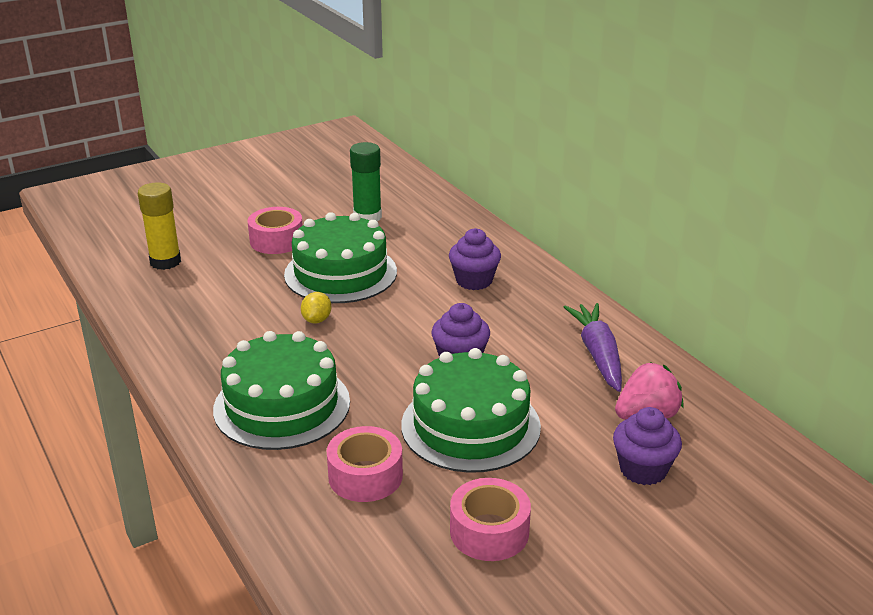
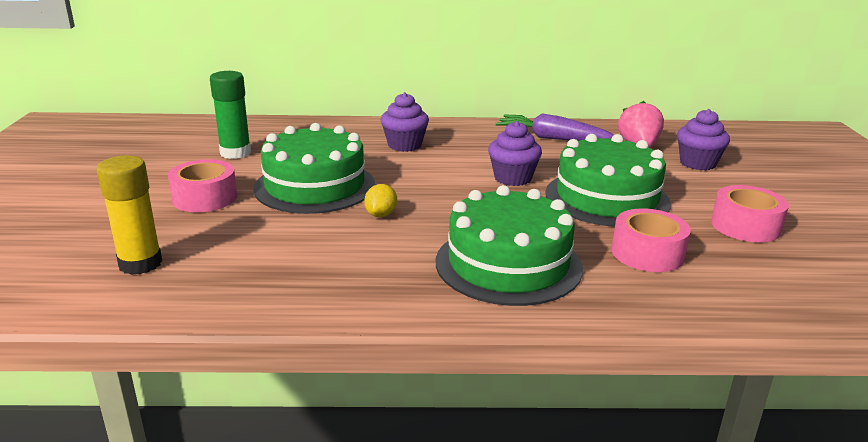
camera: 60 degrees left, 5 degrees down
yellow lemon [301,292,331,323] -> yellow lemon turned 60 degrees clockwise [364,184,397,217]

